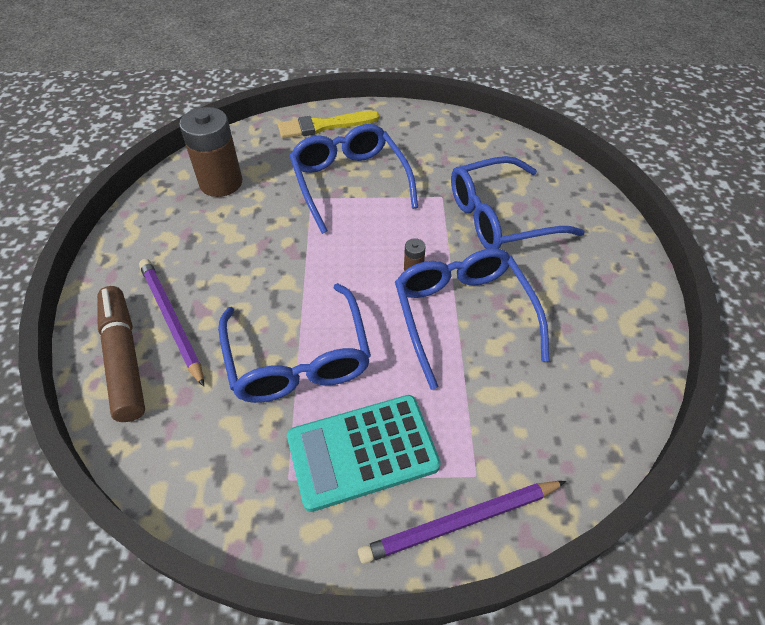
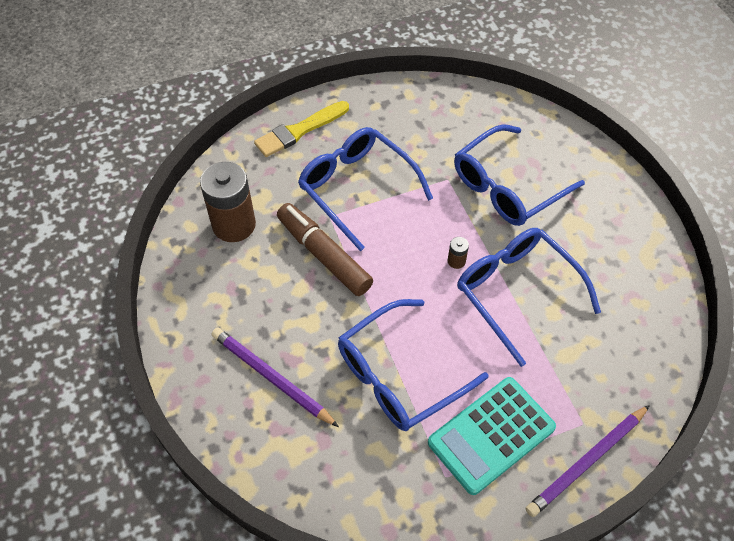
camera: 20 degrees left, 5 degrees up
brown marker [97,286,145,422] -> brown marker moved to [277,203,373,296]
blue glasses [218,283,371,403] -> blue glasses turned 90 degrees clockwise [338,299,489,431]

